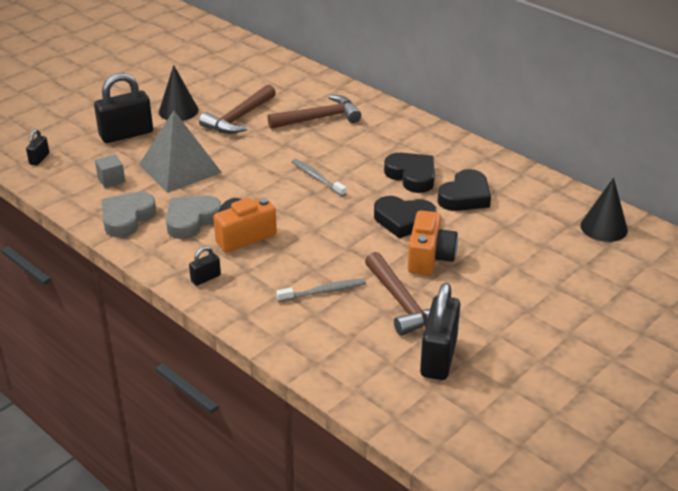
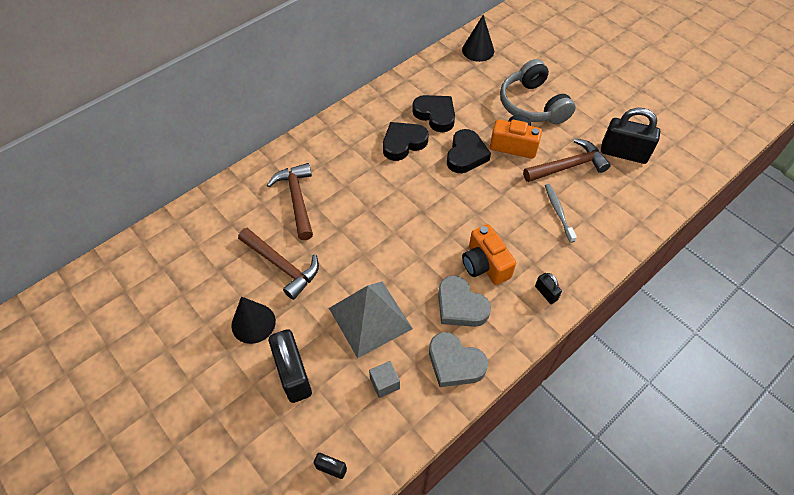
camera: 85 degrees left, 20 degrees up
grey toothbrush [292,159,347,197] -> none
none -> grey headphones [500,59,576,124]

